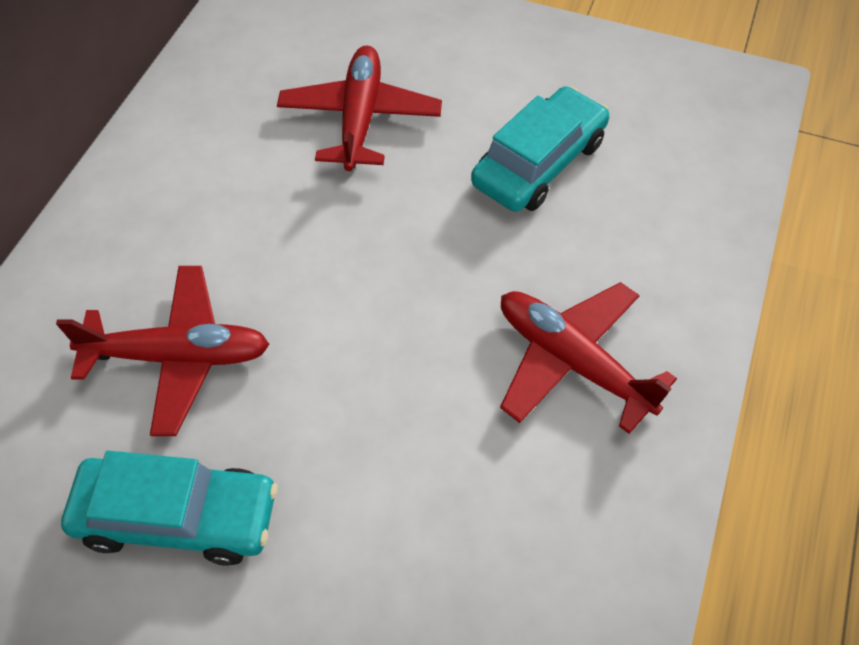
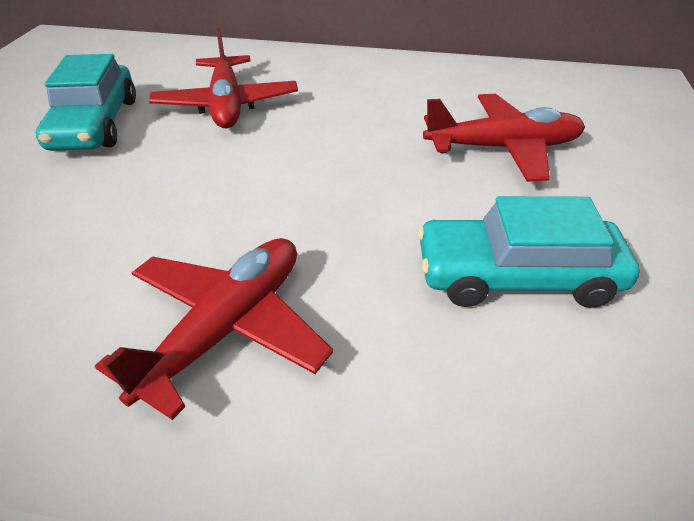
camera: 80 degrees right, 15 degrees down
turquoise car [471,86,609,212] -> turquoise car turned 150 degrees clockwise [417,196,640,308]

